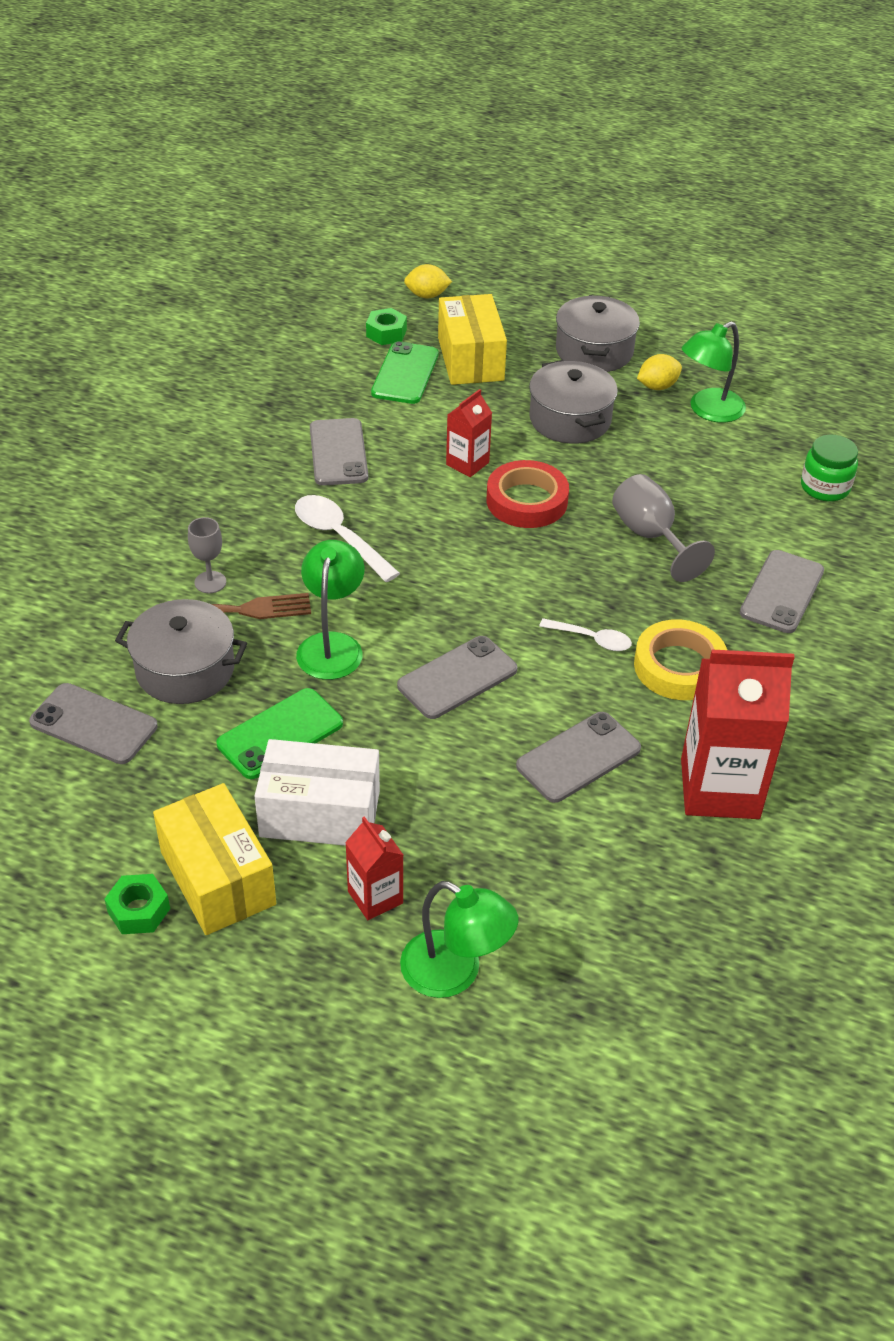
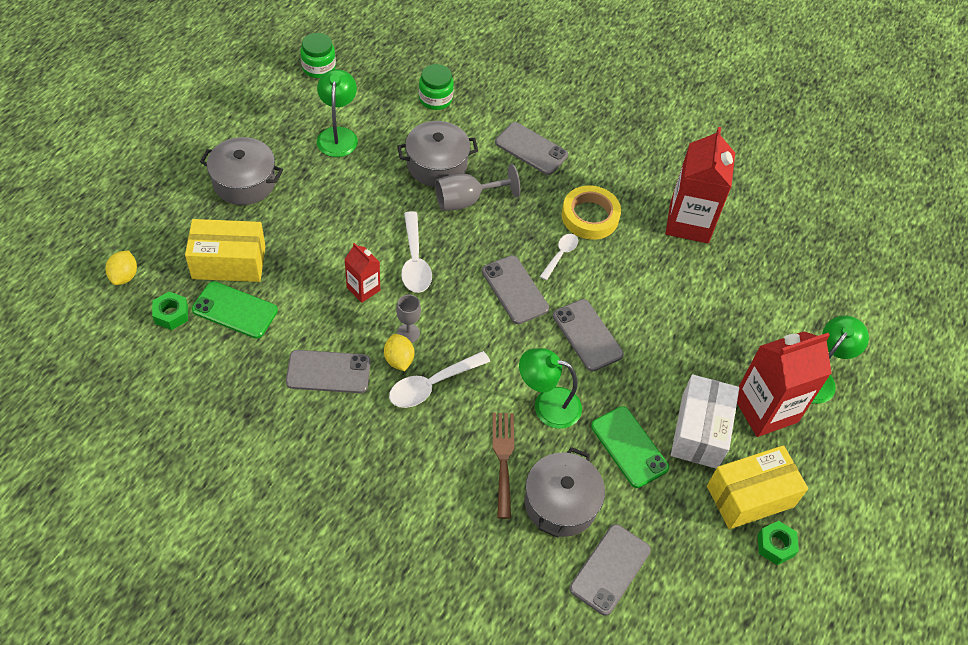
camera: 85 degrees left, 10 degrees up
grey goblet [188,517,226,593] -> grey goblet moved to [396,295,421,343]
red carton [345,816,403,920] -> red carton [737,331,832,437], size x1.93
red tape [487,460,569,528] -> white spoon [401,211,432,293]
grey phone [516,712,641,803] -> grey phone moved to [482,255,549,324]
grey pot [529,360,618,444] -> grey pot moved to [397,121,478,187]
yellow lemon [637,354,682,390] -> yellow lemon moved to [384,334,414,371]
green lamp [682,321,746,423] -> green lamp turned 150 degrees counterclockwise [317,69,358,157]
none -> green jar [300,33,336,78]

